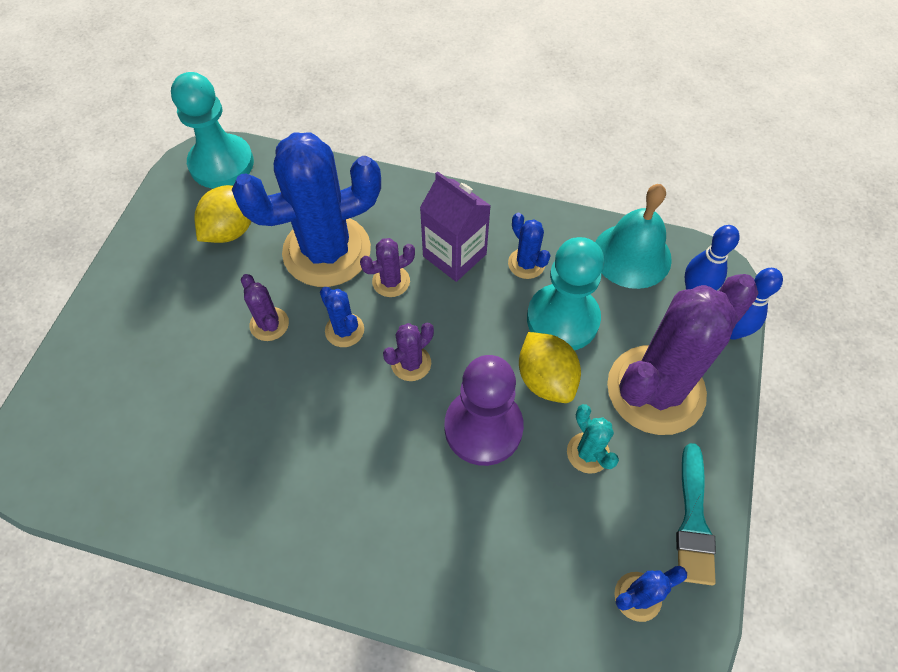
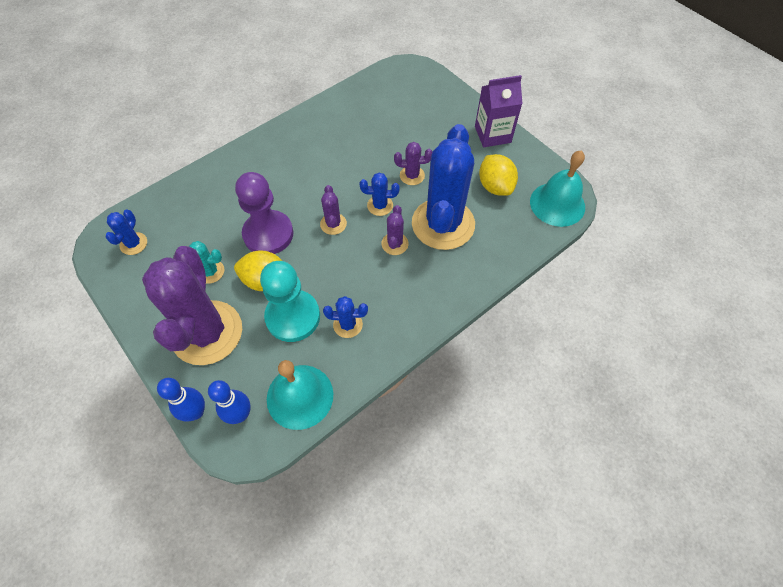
camera: 125 degrees right, 0 degrees up
turquoise pawn [171,72,254,188] -> turquoise bell [530,151,585,227]
purple carton [420,171,491,282] -> purple carton moved to [475,75,523,147]
turquoise brush [676,443,716,585] -> none

